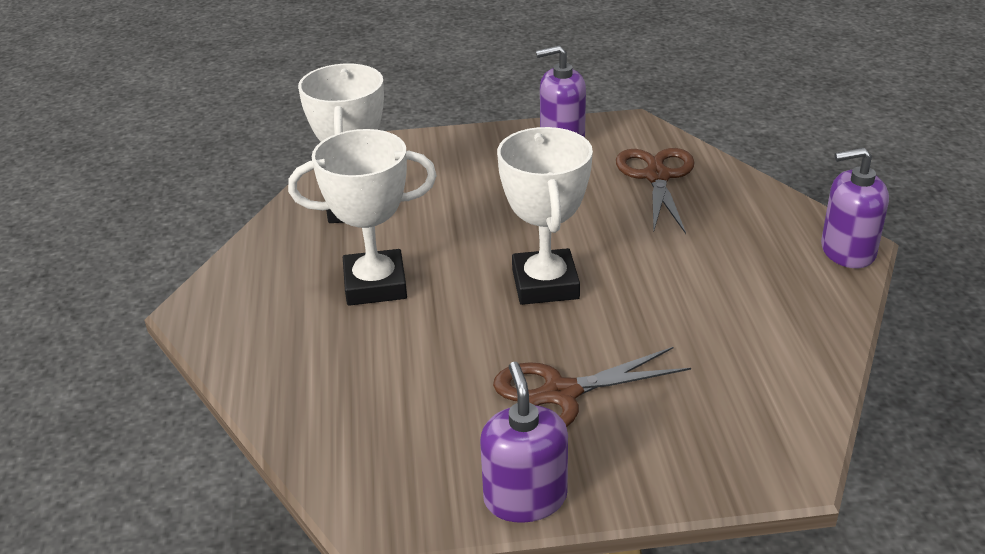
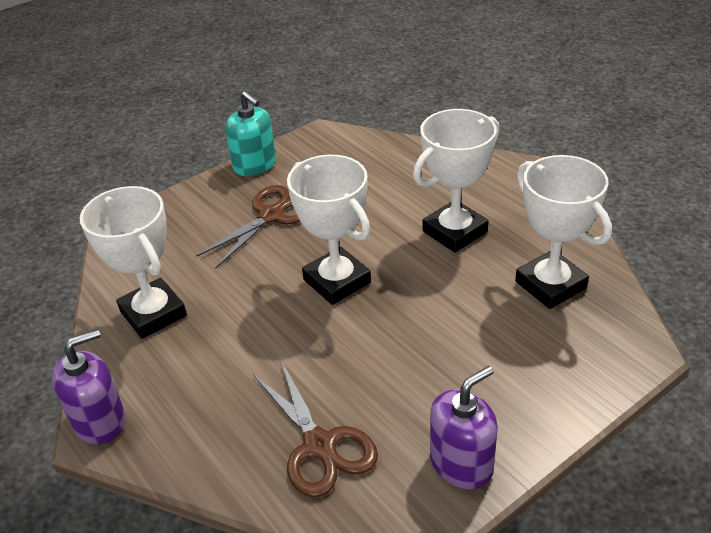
camera: 150 degrees right, 5 degrees up
purple soap dispenser [480,362,568,523] -> turquoise soap dispenser [225,91,276,176]
none -> white trophy [80,186,187,339]

